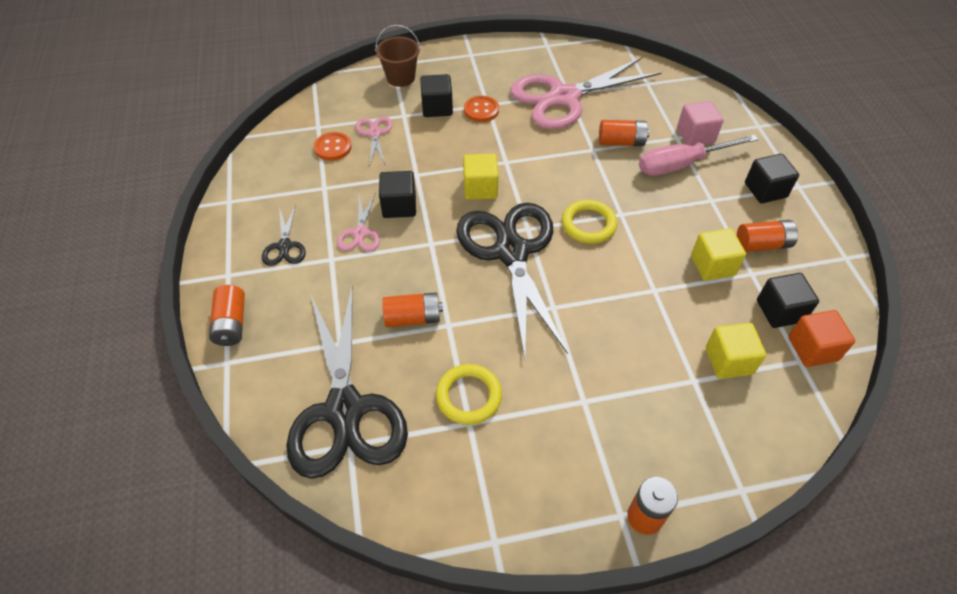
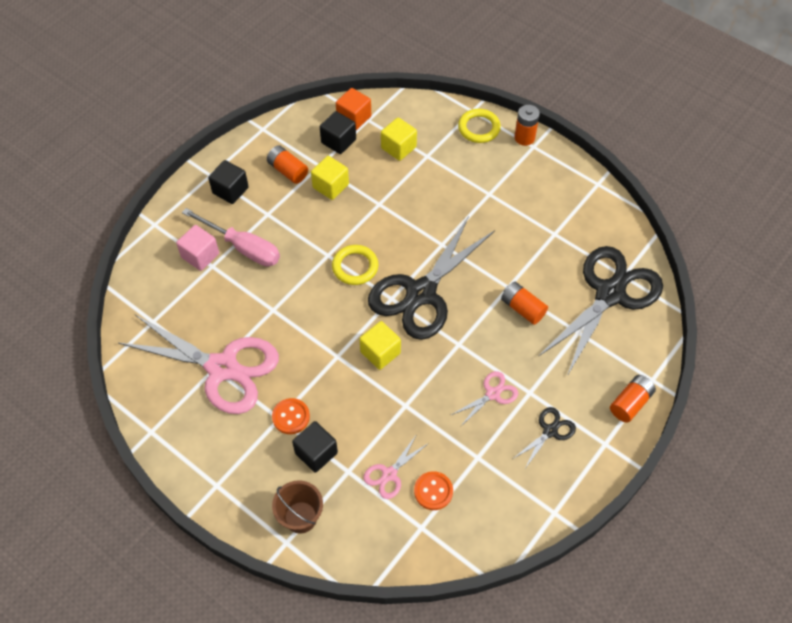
camera: 130 degrees left, 5 degrees up
black cube [379,171,416,218] -> none
yellow ring [436,364,502,425] -> yellow ring moved to [458,109,501,143]
orange battery [599,120,650,146] -> none

